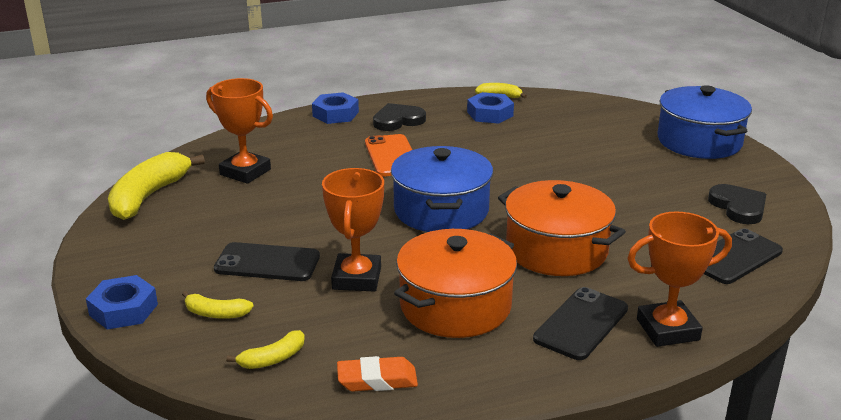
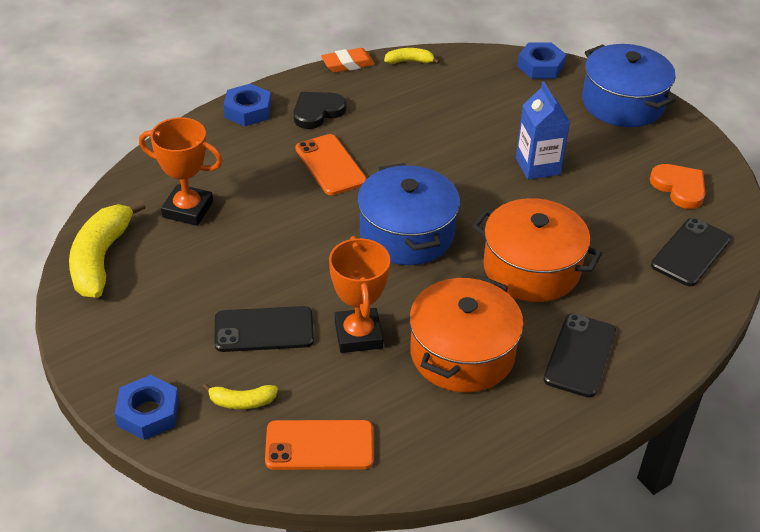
camera: 15 degrees left, 15 degrees up
yellow banana [226,330,305,369] -> orange phone [265,420,374,470]
orange eraser [337,356,418,391] -> orange eraser moved to [321,48,375,73]
blue nut [467,92,514,124] -> blue nut moved to [517,43,566,79]
orange trophy [627,211,732,347] -> none
black heart [708,184,766,224] -> orange heart [650,164,706,209]
none -> blue carton [516,82,570,180]

